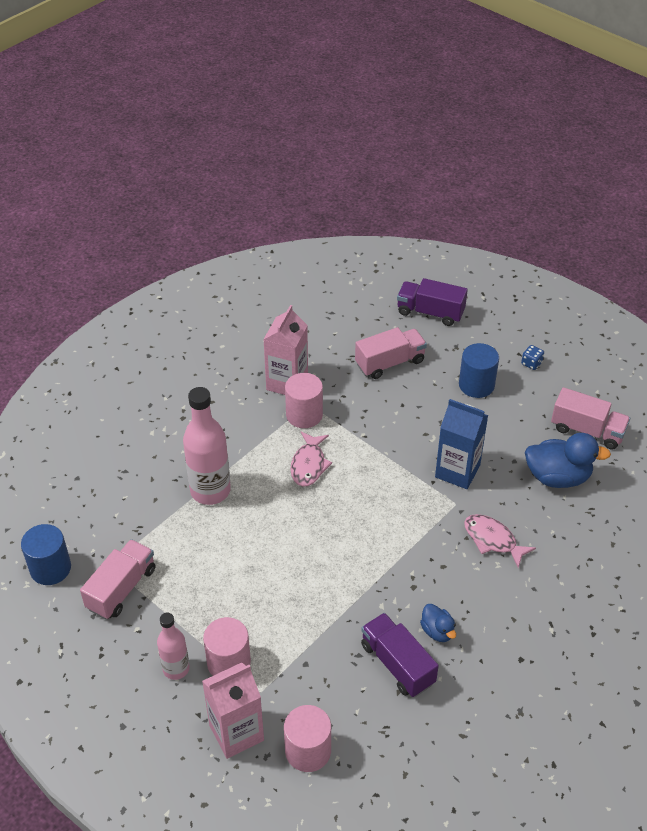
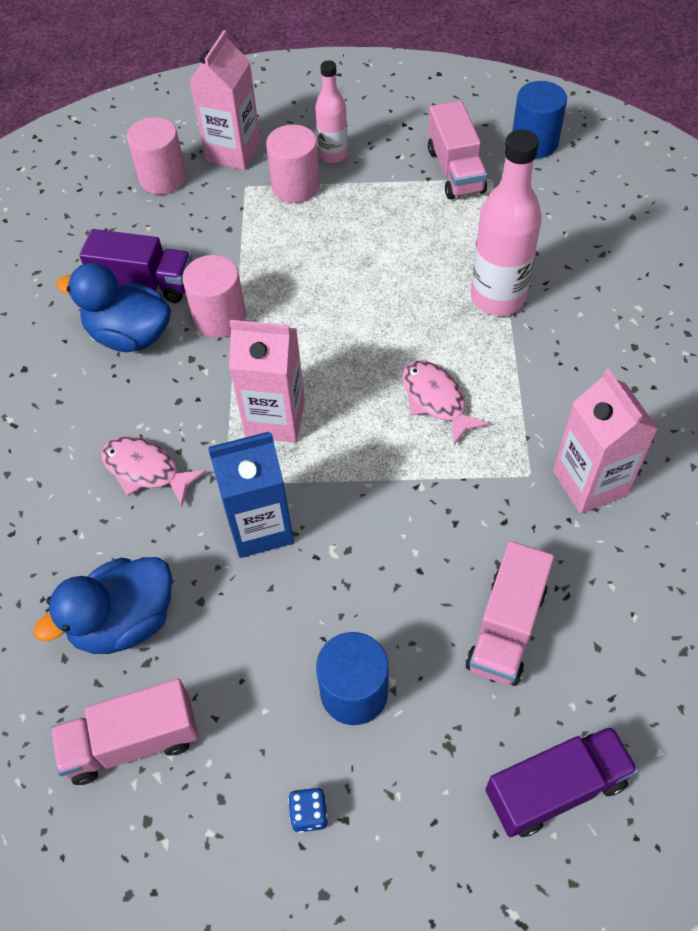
camera: 140 degrees right, 10 degrees up
pink cylinder [285,373,323,428] -> pink cylinder moved to [183,255,246,338]
blue duck [420,604,456,642] -> blue duck [56,263,171,352], size x1.87
pink fish [464,514,536,568] -> pink fish turned 150 degrees counterclockwise [101,437,207,506]
none -> pink carton [229,320,305,442]

